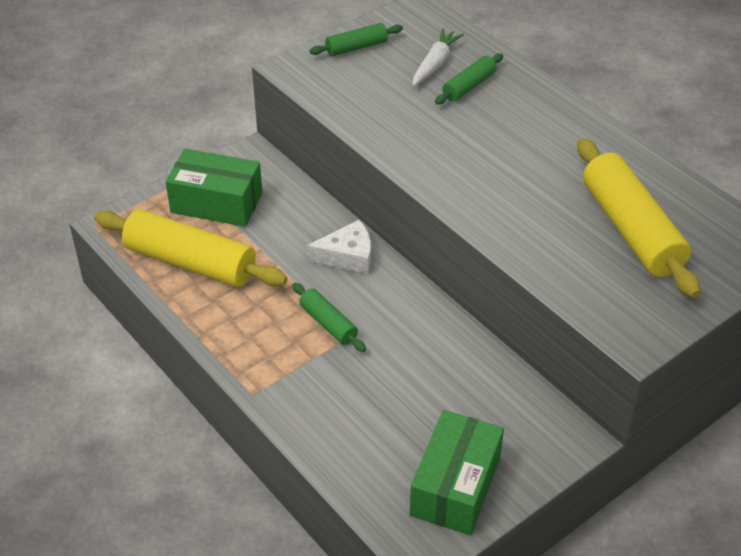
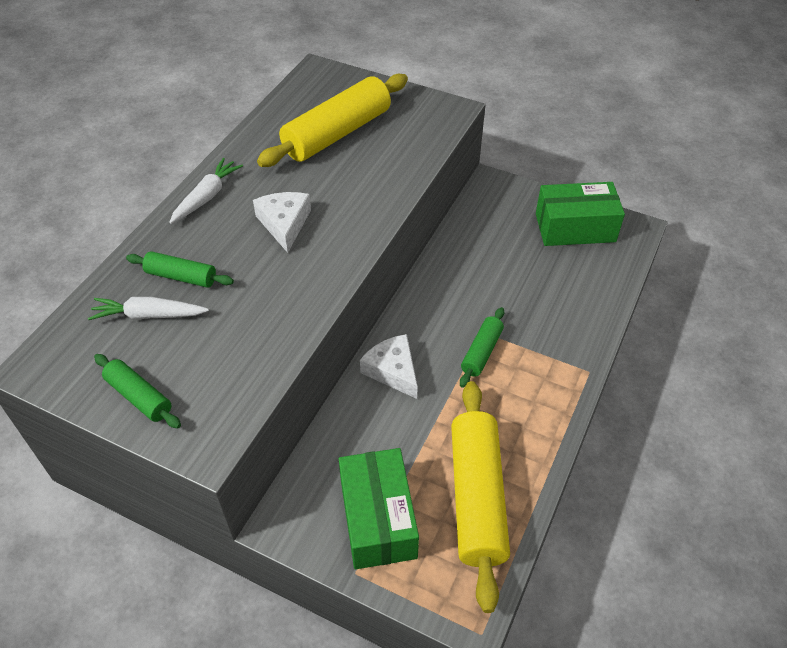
camera: 115 degrees left, 5 degrees up
none -> white carrot [169,158,243,224]
none -> white cheese [253,192,311,253]

